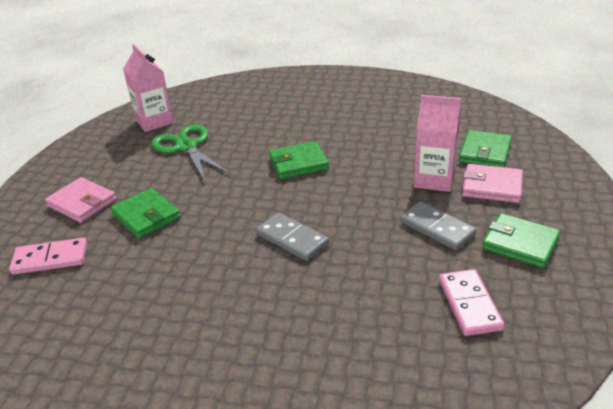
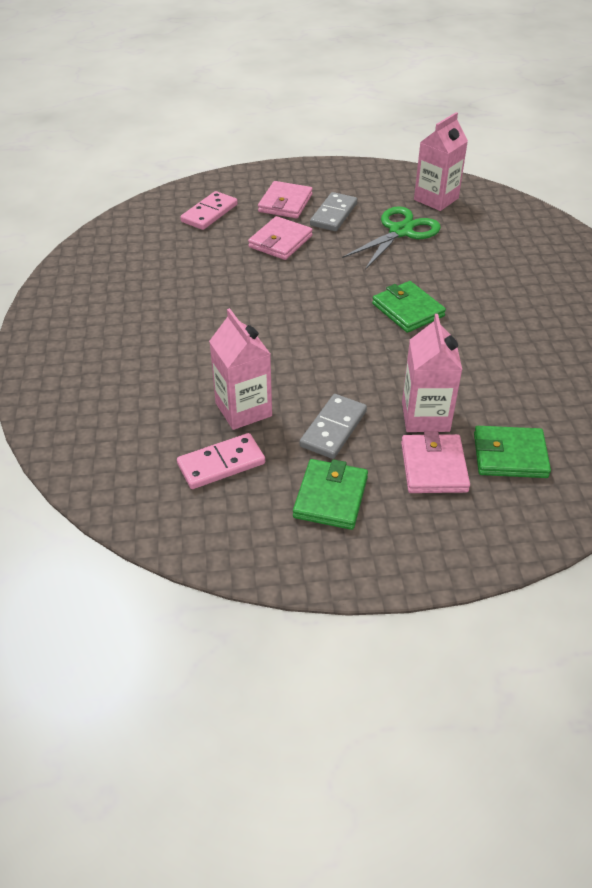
camera: 70 degrees right, 10 degrees up
pink domino [9,238,87,275] -> pink domino turned 60 degrees clockwise [180,191,238,230]
green wallet [111,188,181,238] -> pink wallet [248,216,313,260]
grey domino [256,213,329,261] -> grey domino moved to [310,192,357,231]
none -> pink carton [209,308,272,430]

